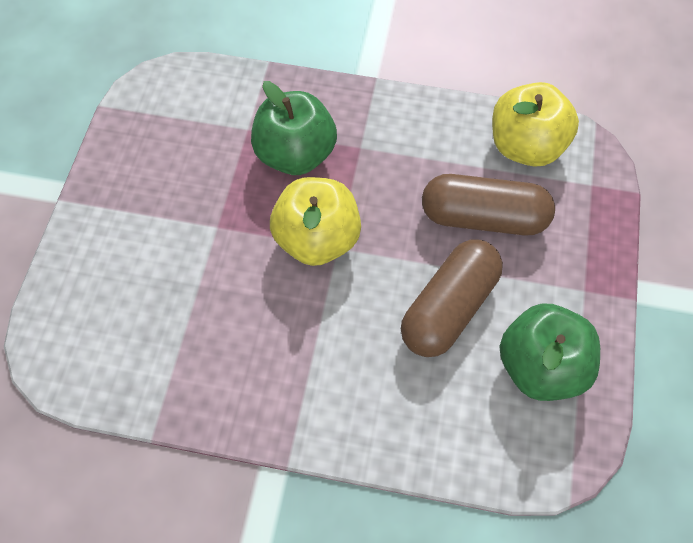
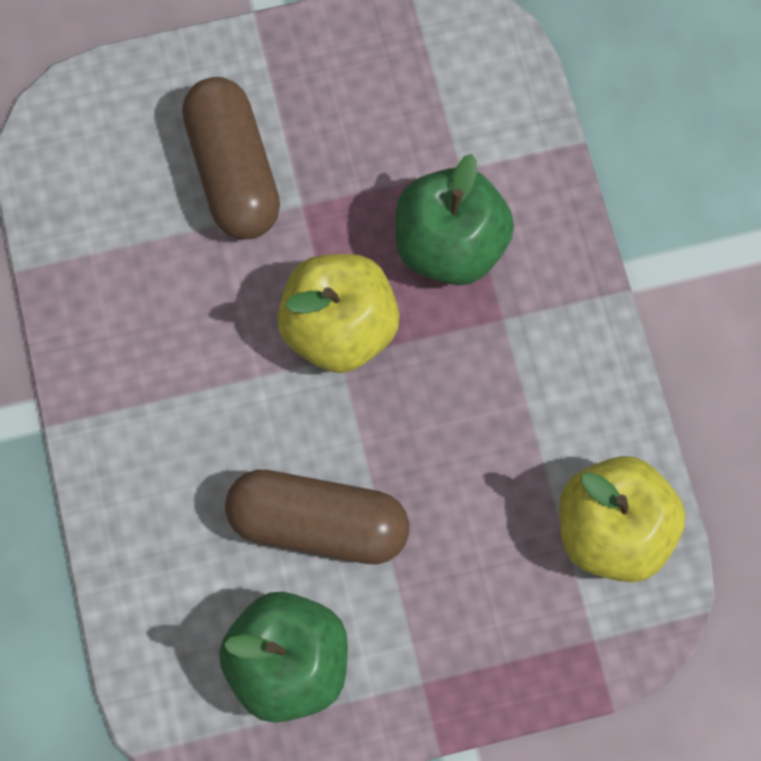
camera: 65 degrees right, 10 degrees up
brown capsule [422,174,555,236] -> brown capsule moved to [182,77,280,239]

